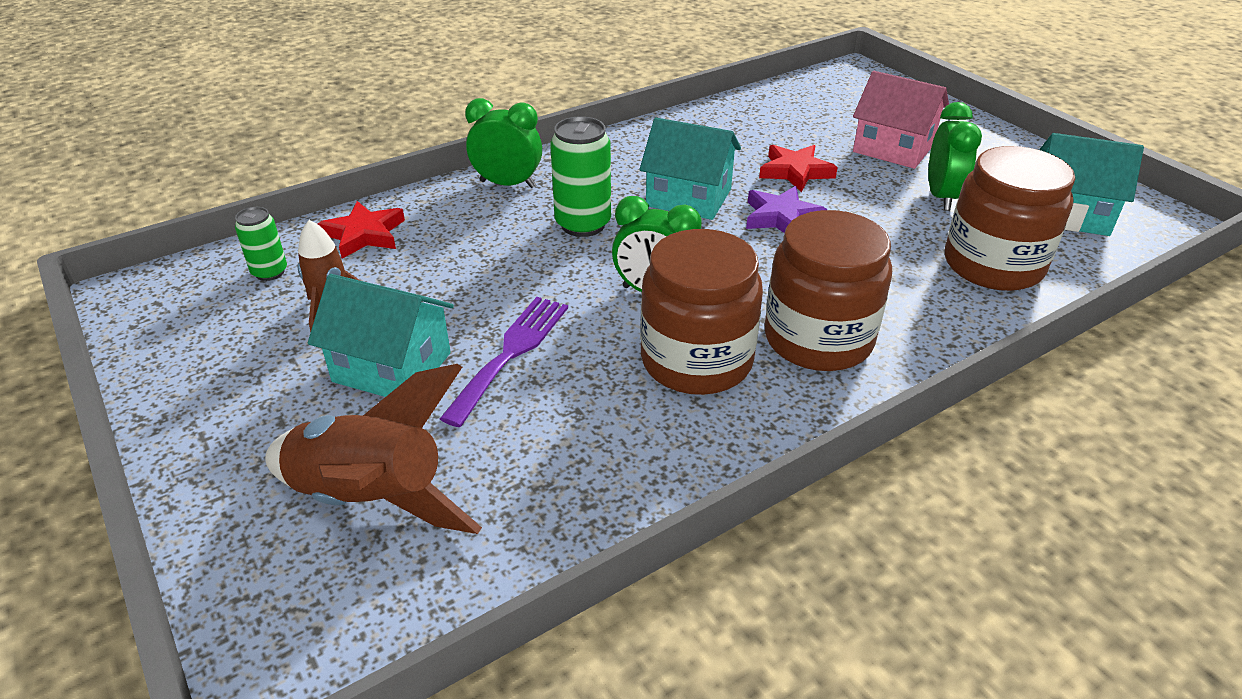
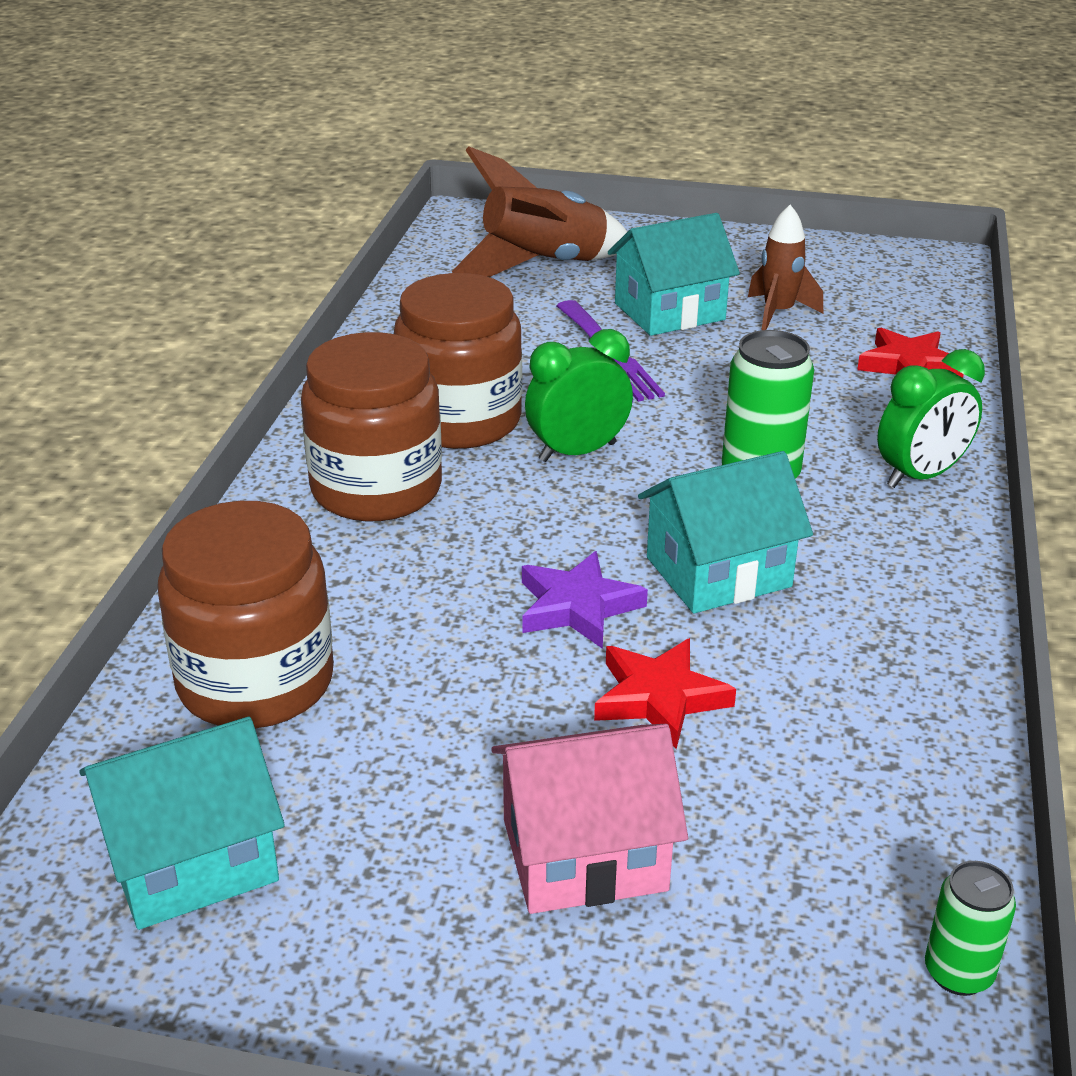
camera: 135 degrees right, 5 degrees down
green can [235,207,287,281] -> green can moved to [925,861,1016,996]
green clock [928,102,982,210] -> none

